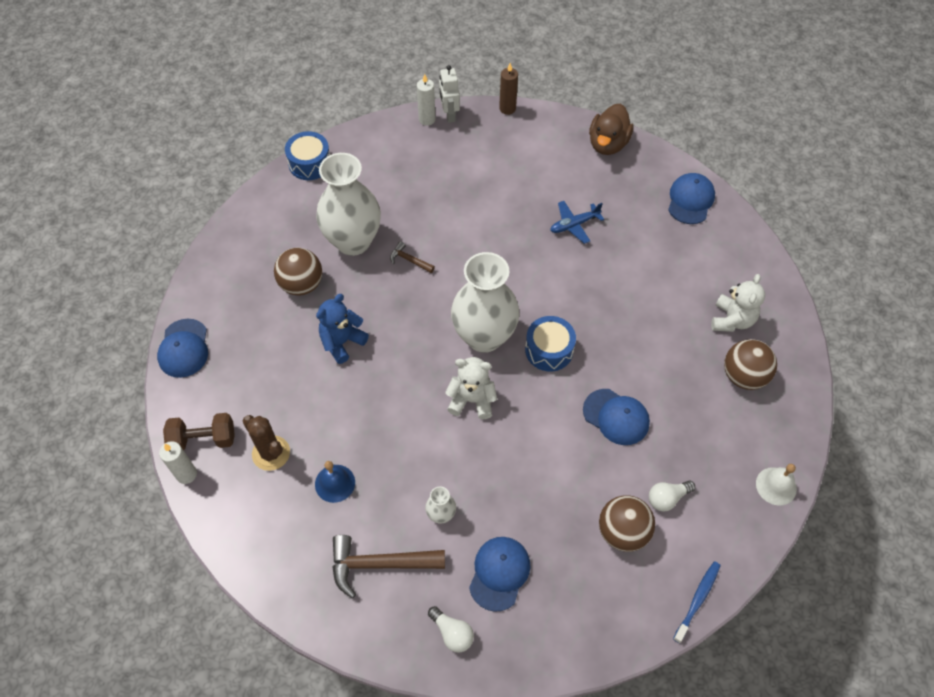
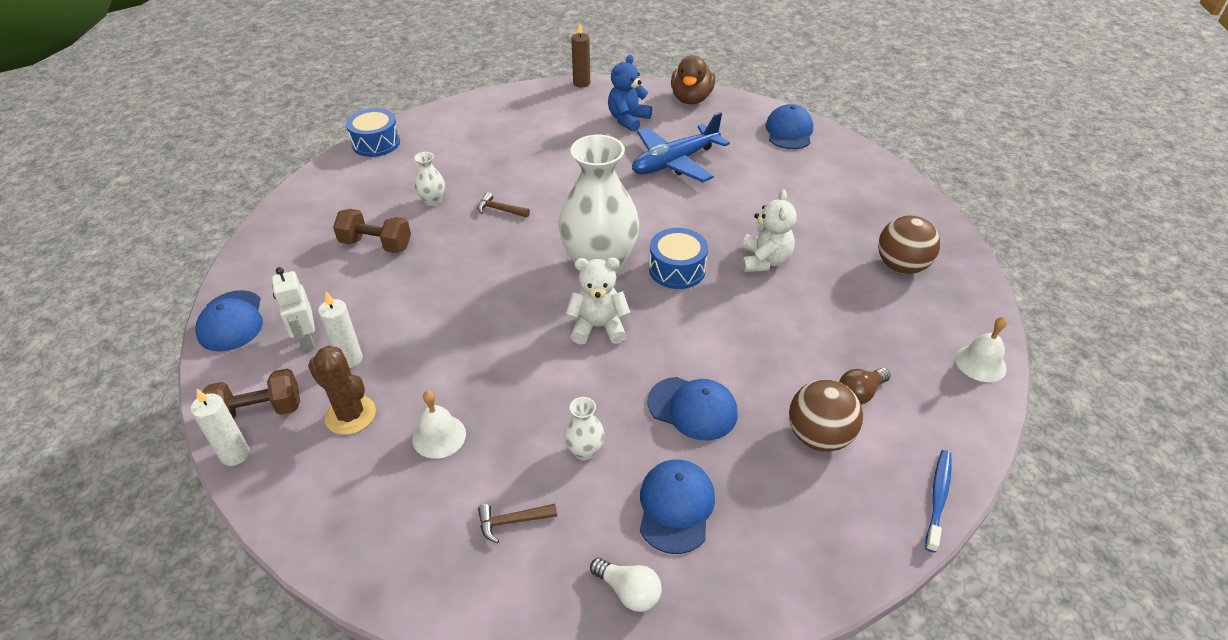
camera: 10 degrees left, 15 degrees down
brown ball [274,248,322,295] -> brown dumbbell [333,209,411,253]
blue bell [315,461,355,503] -> white bell [412,390,466,459]
white vase [316,153,381,256] -> white vase [415,152,445,206], size x0.42
blue teddy bear [316,294,369,364] -> blue teddy bear moved to [608,55,652,132]
brown hammer [332,535,445,598] -> brown hammer [478,504,557,543], size x0.50
white candle [417,74,435,126] -> white candle moved to [318,292,363,368]
white robot [439,65,460,123] -> white robot moved to [271,267,315,352]
blue plane [550,201,604,244] -> blue plane [632,112,730,182], size x1.76
blue cap [583,389,650,445] -> blue cap moved to [648,377,738,441]
white light bulb [649,480,695,511] -> brown light bulb [839,368,891,405]
white teddy bear [711,274,765,332] -> white teddy bear moved to [742,189,797,272]

